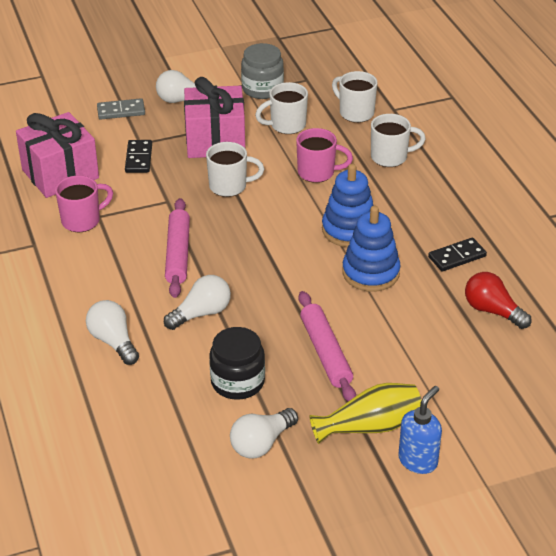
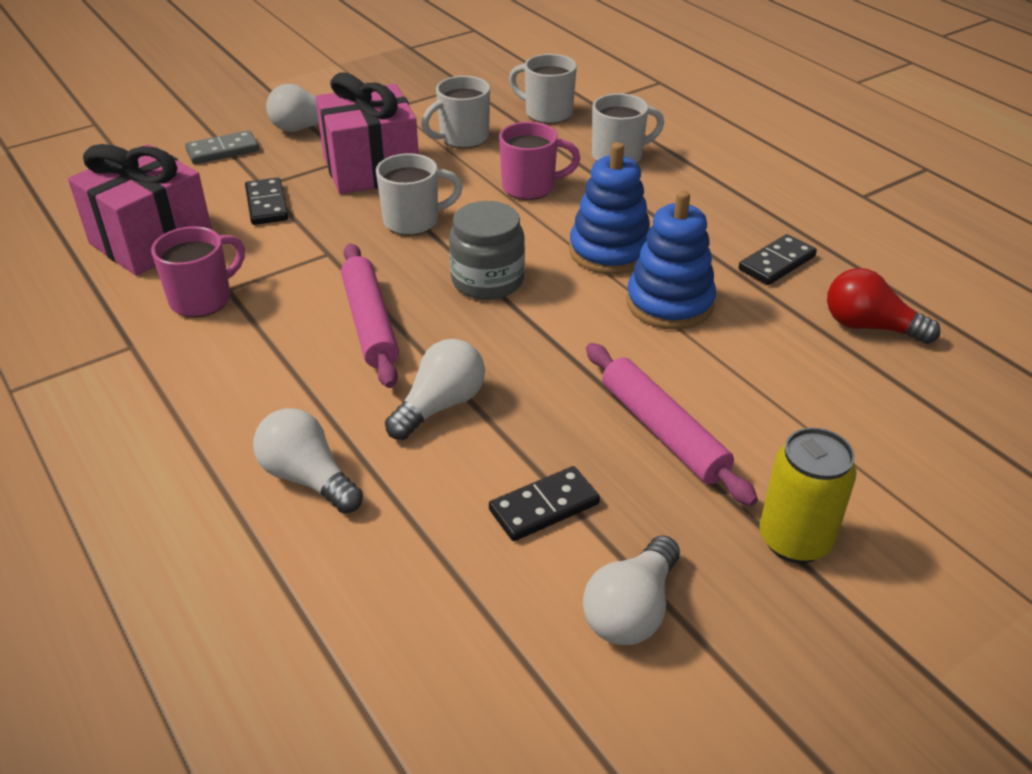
camera: 15 degrees left, 0 degrees up
black jar [209,327,265,400] -> black domino [489,466,600,541]
grey jar [241,43,284,99] -> grey jar moved to [449,201,525,300]
yellow vase [309,383,422,444] -> yellow can [759,428,857,563]
blue soap dispenser [398,386,442,474] -> none

